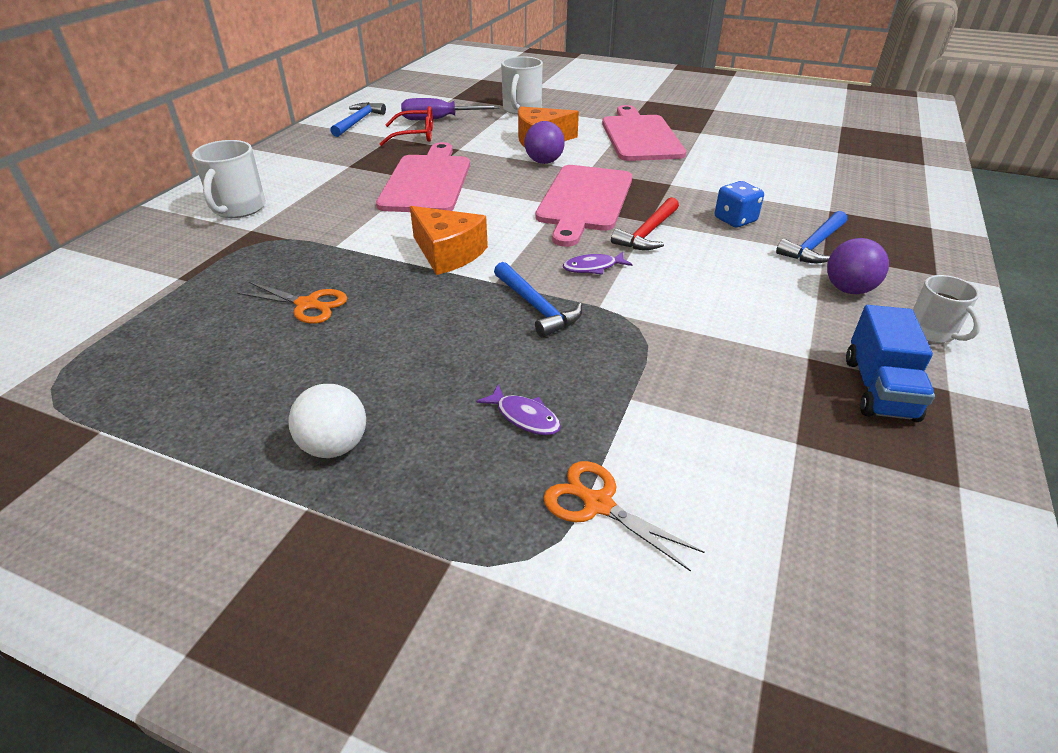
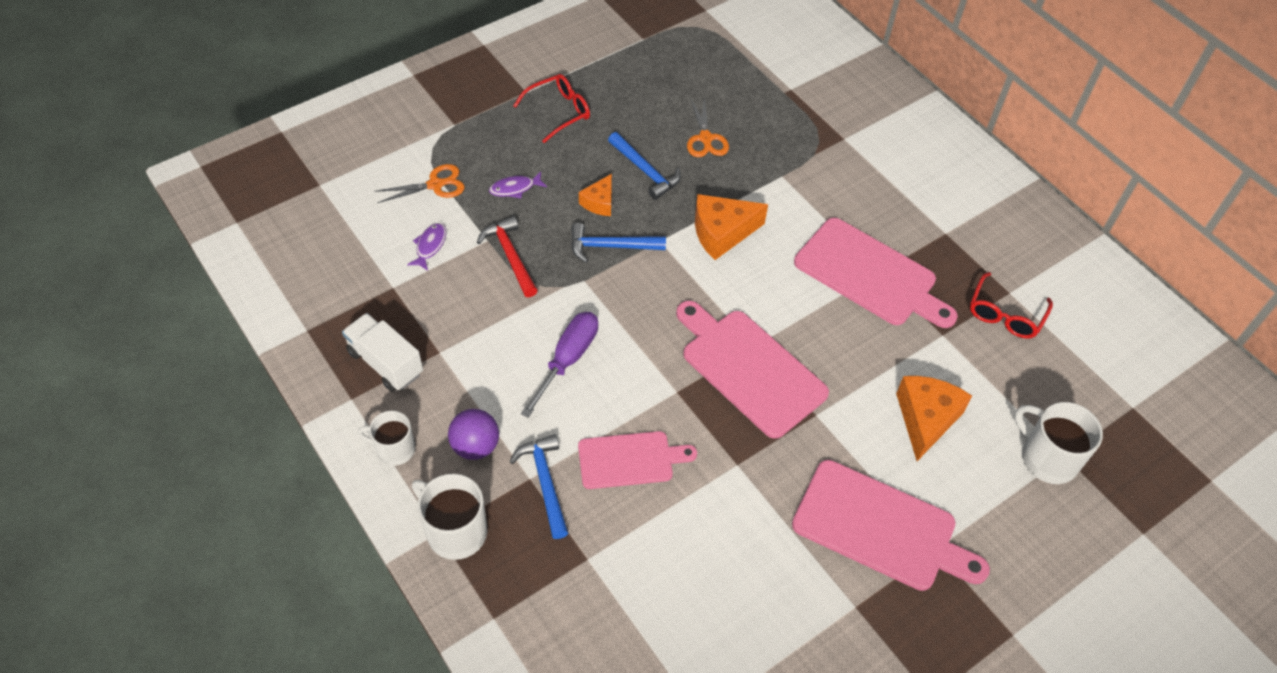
camera: 120 degrees right, 15 degrees up
white mug [192,140,266,218] -> white mug moved to [412,474,487,560]
orange scissors [237,282,347,324] -> orange scissors turned 60 degrees counterclockwise [687,97,729,157]
white ball [288,384,366,458] -> red glasses [513,74,590,143]
blue hammer [330,102,386,137] -> blue hammer moved to [608,132,681,200]
purple screwdriver [401,98,500,120] -> purple screwdriver moved to [521,312,598,418]
purple ball [524,121,565,164] -> none
purple fish [563,252,633,275] -> purple fish moved to [407,223,446,271]
red hammer [611,197,679,250] -> red hammer moved to [477,216,538,297]
blue dice [715,181,764,228] -> pink cutting board [578,431,697,489]
blue truck [846,305,935,422] -> white truck [342,313,423,391]
none -> orange cheese [579,174,612,216]

